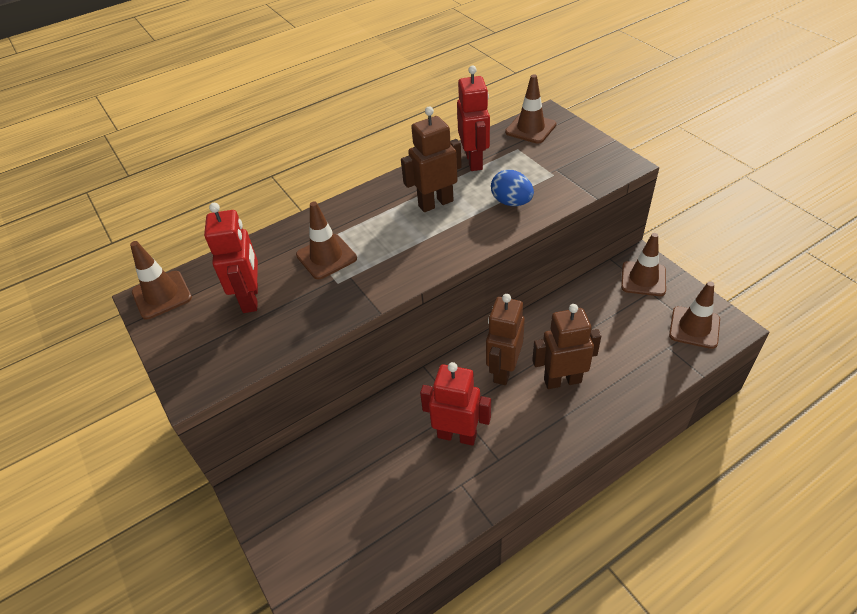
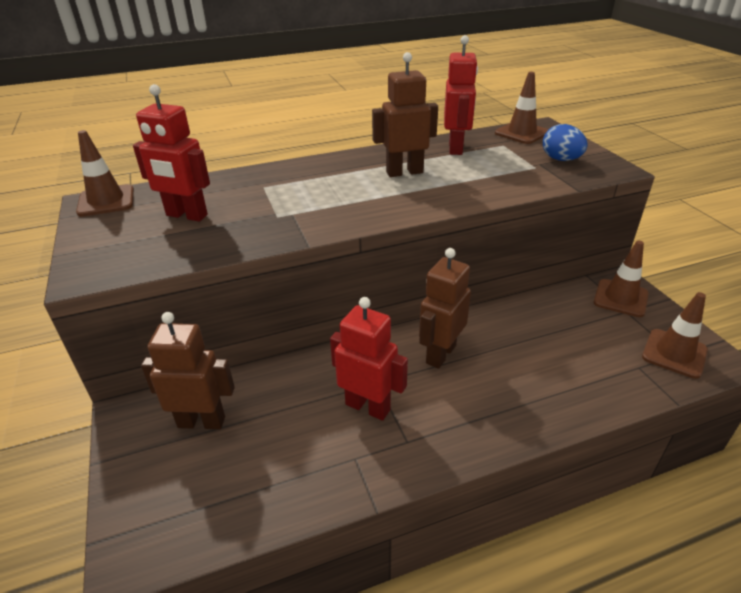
camera: 10 degrees right, 10 degrees down
red robot [204,203,258,313] -> red robot turned 105 degrees clockwise [133,84,210,222]
brown traffic cone [296,201,357,279] -> none
blue egg [491,169,534,206] -> blue egg moved to [543,124,588,161]
brown robot [532,304,601,389] -> brown robot moved to [141,312,235,429]

